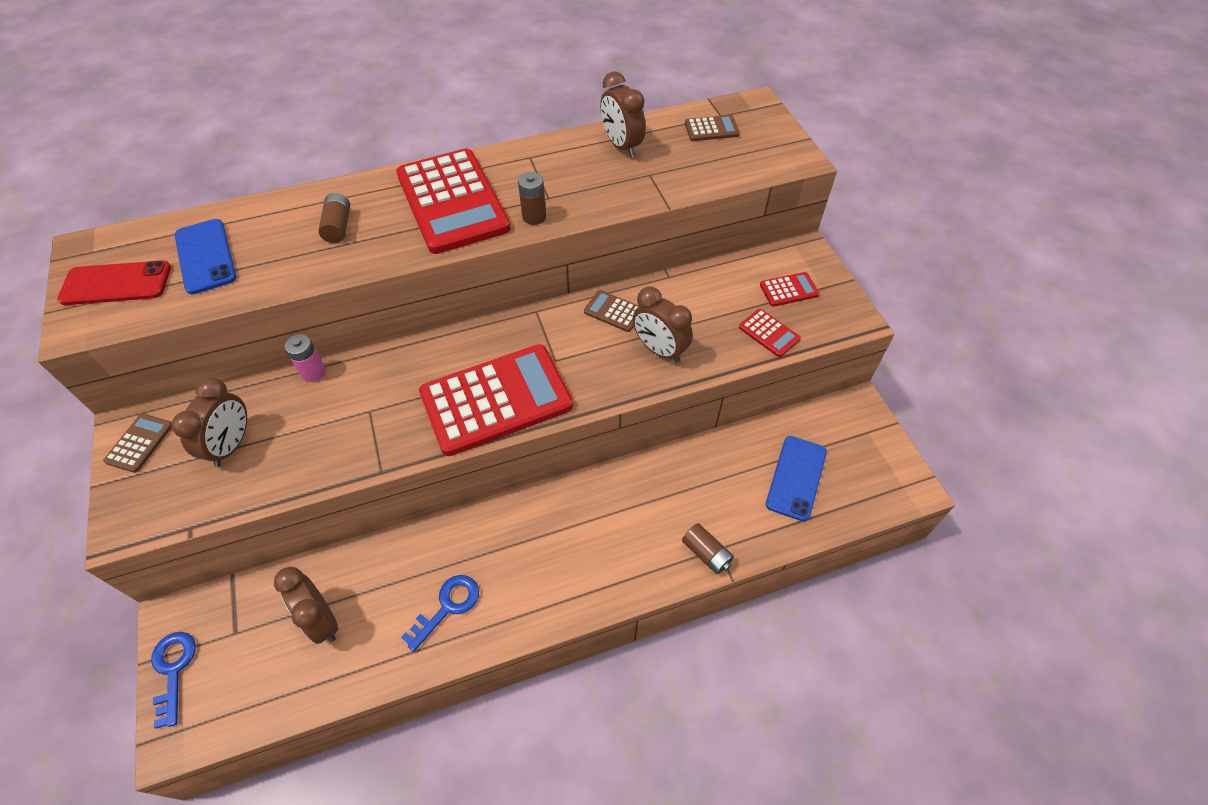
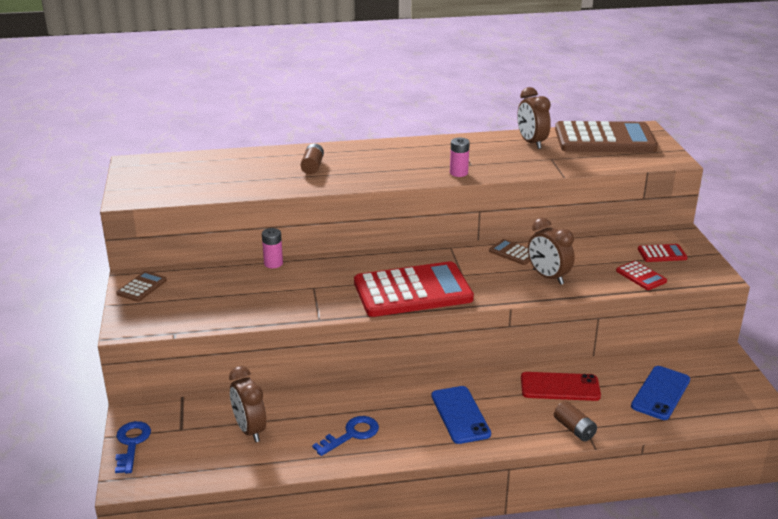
camera: 10 degrees right, 25 degrees down
red phone [57,260,171,305] -> red phone moved to [521,372,601,401]
brown clock [171,377,247,467] -> none
blue phone [175,219,236,294] -> blue phone moved to [432,386,491,444]
red calculator [396,149,511,254] -> none
brown battery [518,172,546,225] -> pink battery [450,137,470,177]
brown calculator [685,115,740,141] -> brown calculator [555,121,658,152], size x2.36

